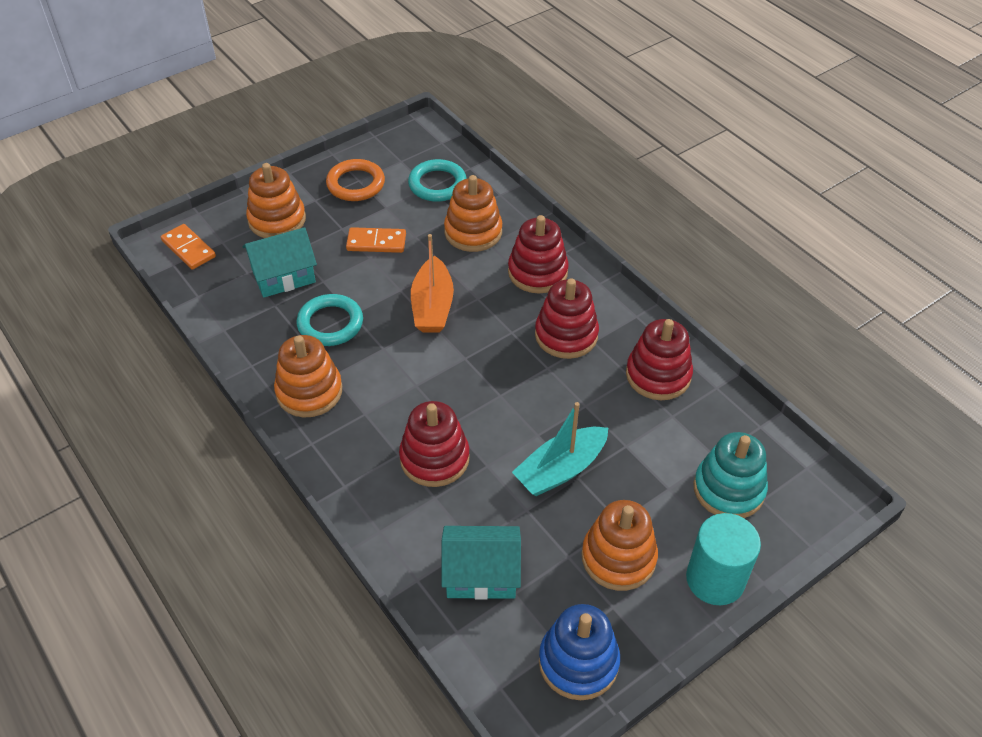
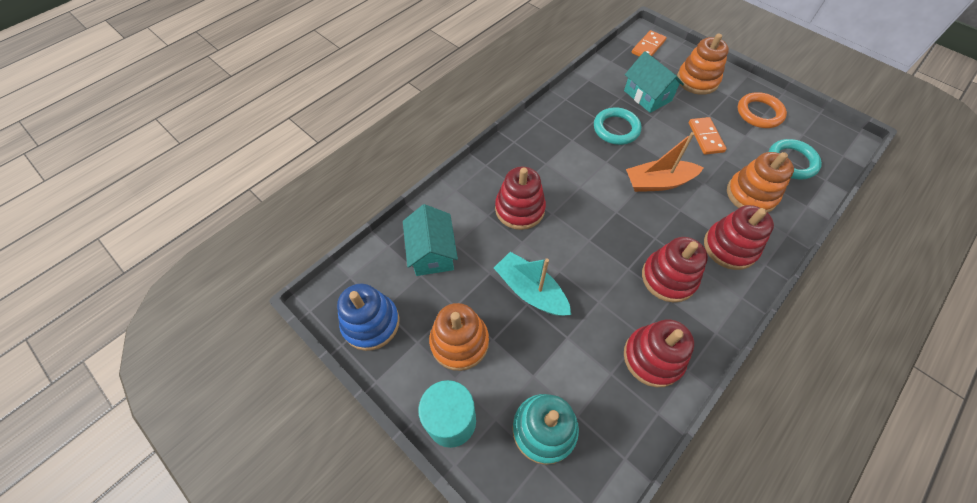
camera: 80 degrees right, 10 degrees up
orange stacking toy [274,335,342,417] -> none

